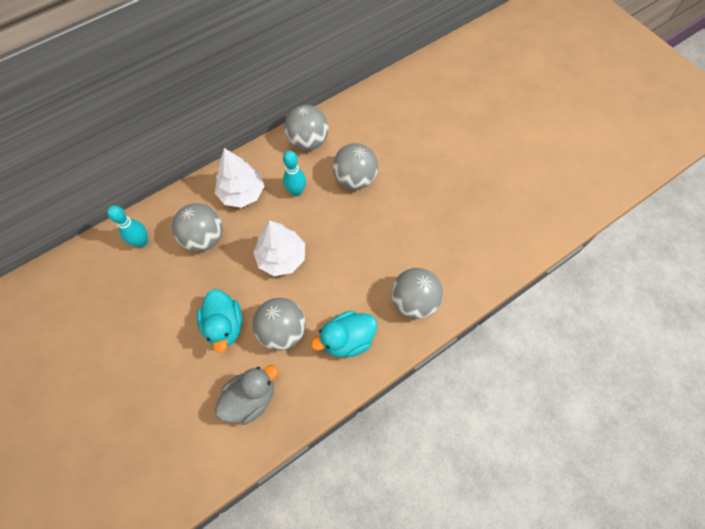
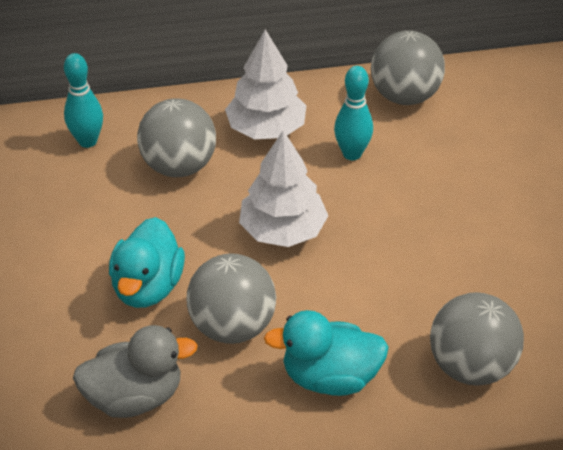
camera: 25 degrees right, 20 degrees down
grey ball [333,143,378,190] -> none

